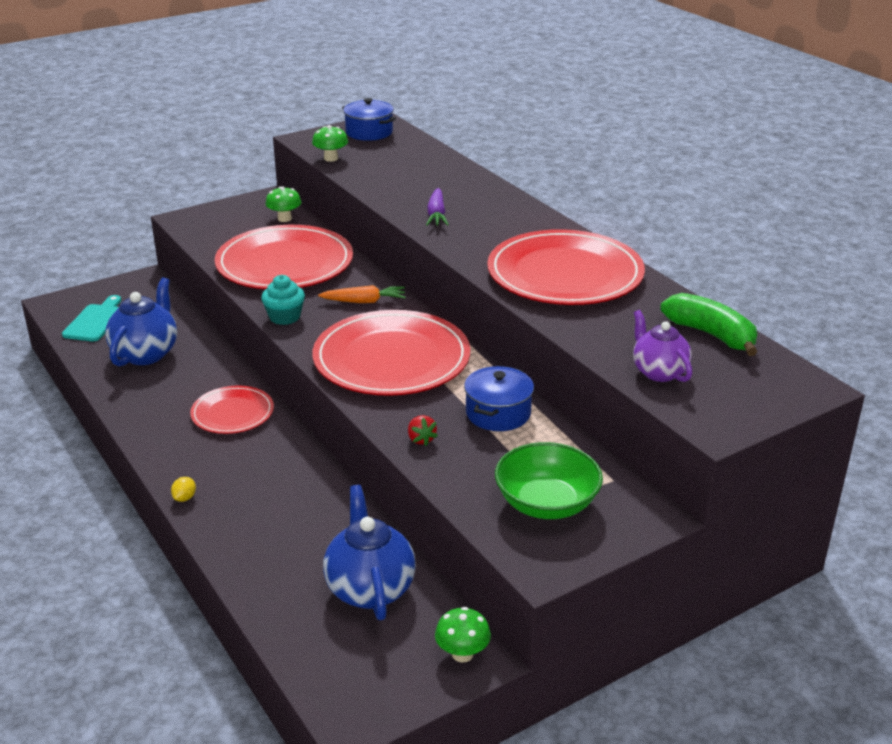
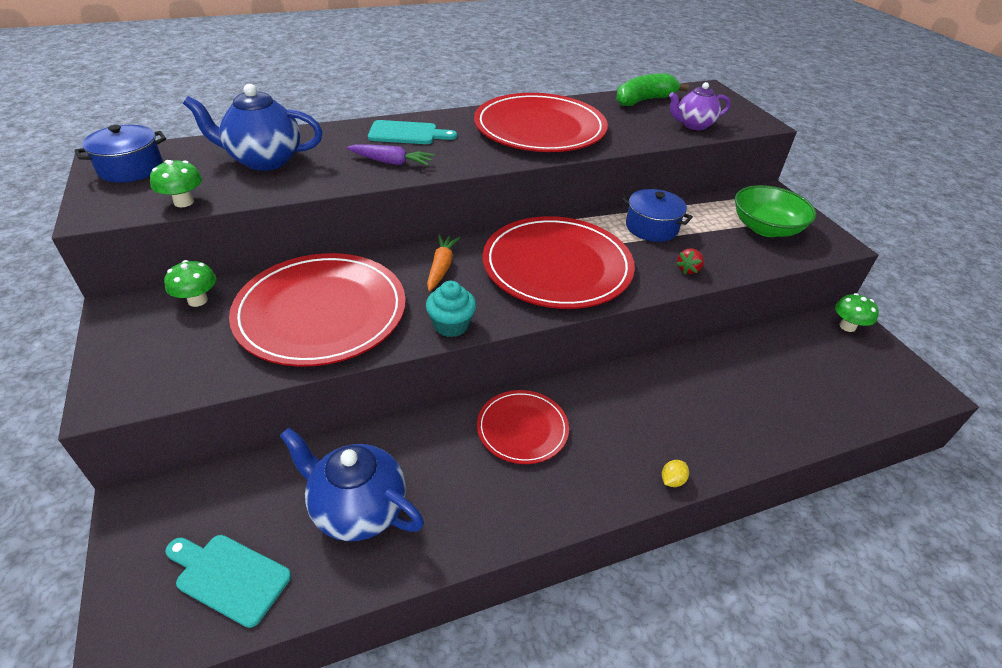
camera: 80 degrees left, 10 degrees up
yellow lemon [171,477,196,502] -> yellow lemon turned 75 degrees counterclockwise [662,460,689,487]
blue teapot [323,485,416,620] -> blue teapot moved to [183,84,323,171]
red strawberry [408,415,438,446] -> red strawberry turned 135 degrees clockwise [676,248,704,274]
none -> turquoise cutting board [368,120,457,144]

